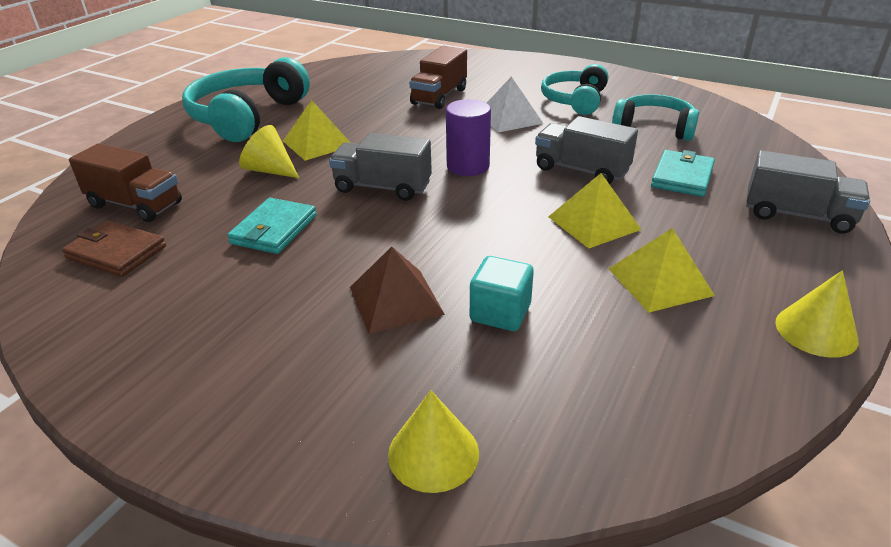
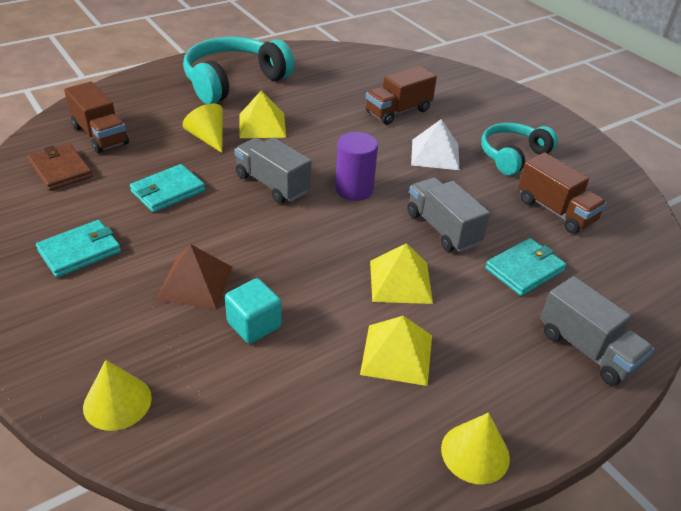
camera: 25 degrees right, 5 degrees up
turquoise headphones [612,94,699,141] -> brown truck [518,152,607,234]
none -> turquoise wallet [36,220,121,278]

